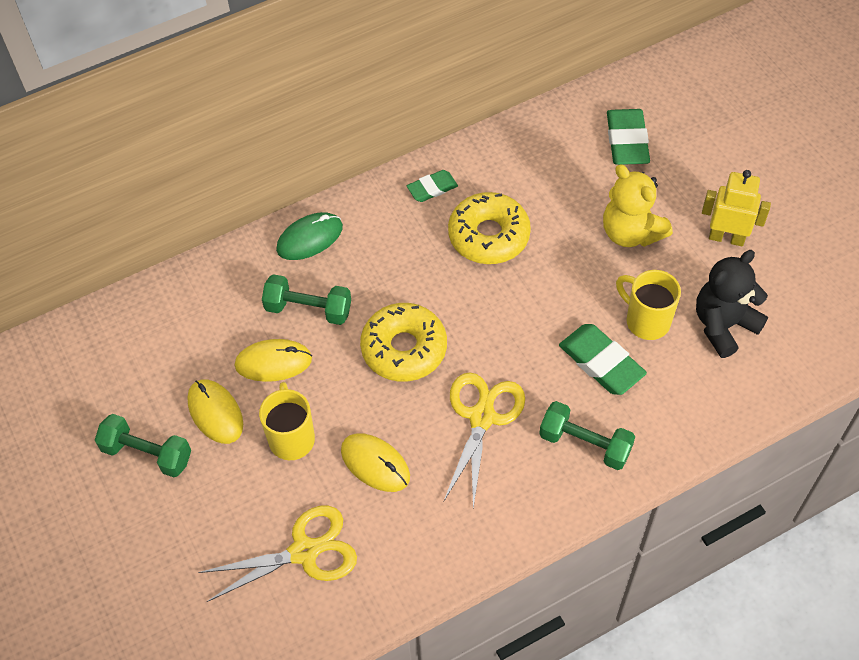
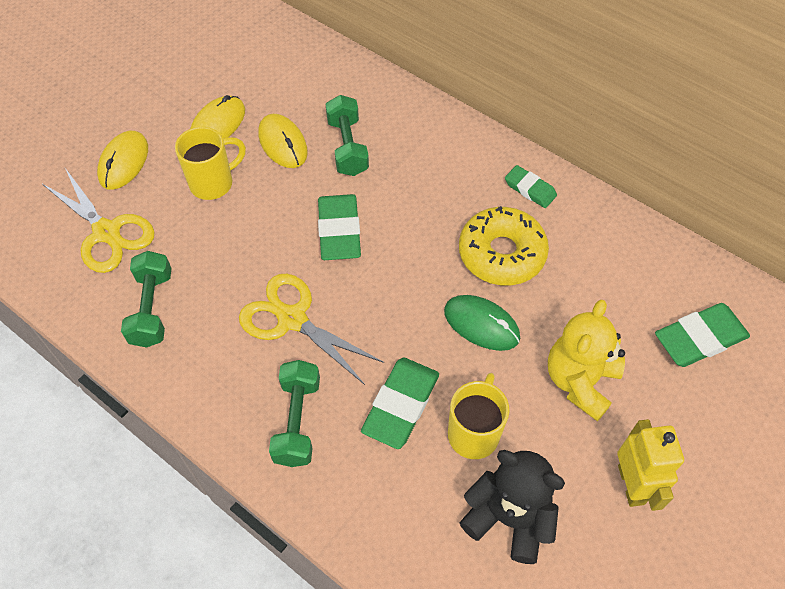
camera: 65 degrees right, 0 degrees up
green dumbbell [95,414,191,477] -> green dumbbell moved to [121,251,172,348]
green mouse [276,212,343,260] -> green mouse moved to [444,295,520,351]
yellow mouse [341,433,410,492] -> yellow mouse moved to [97,131,148,190]
yellow donut [360,303,447,382] -> green eraser [318,194,361,260]
yellow scissors [443,372,525,508] -> yellow scissors turned 135 degrees counterclockwise [239,274,384,385]

